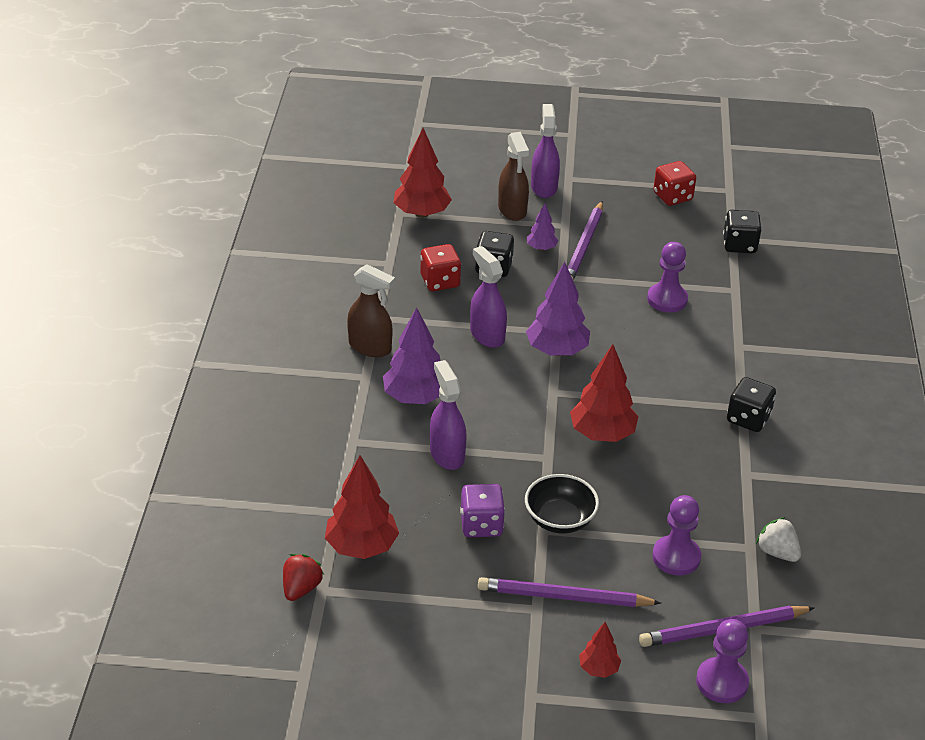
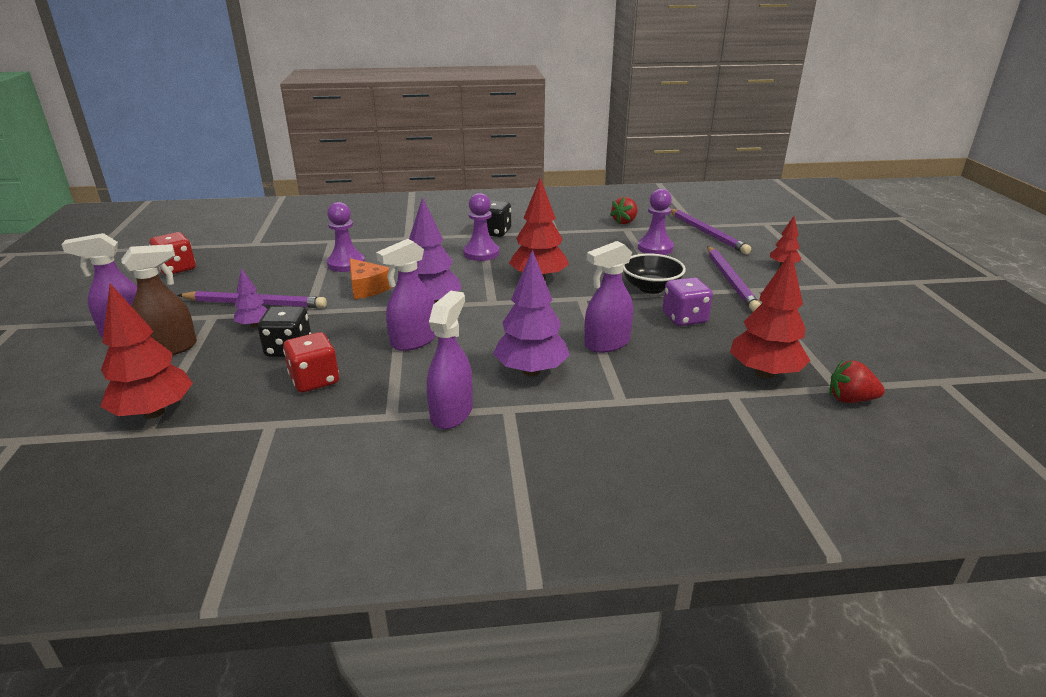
camera: 100 degrees left, 10 degrees down
brown spray bottle [347,264,395,357] -> purple spray bottle [427,291,473,429]
purple pawn [696,619,749,703] -> purple pawn moved to [463,193,499,261]
black dice [723,210,761,253] -> none
white strawberry [756,517,801,562] -> red strawberry [610,197,638,224]
none -> orange cheese [350,258,393,299]

